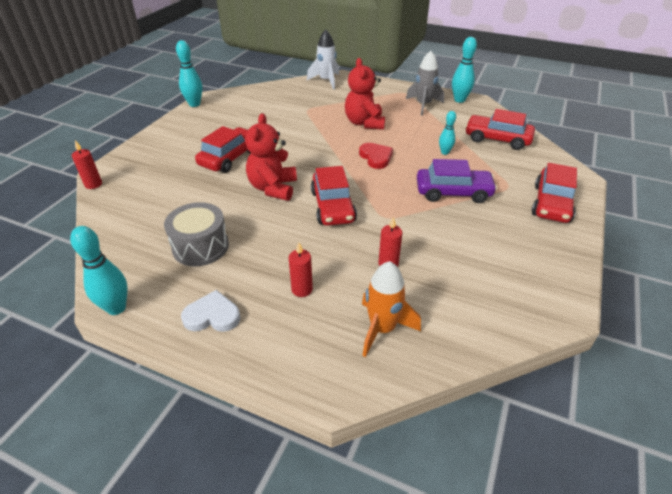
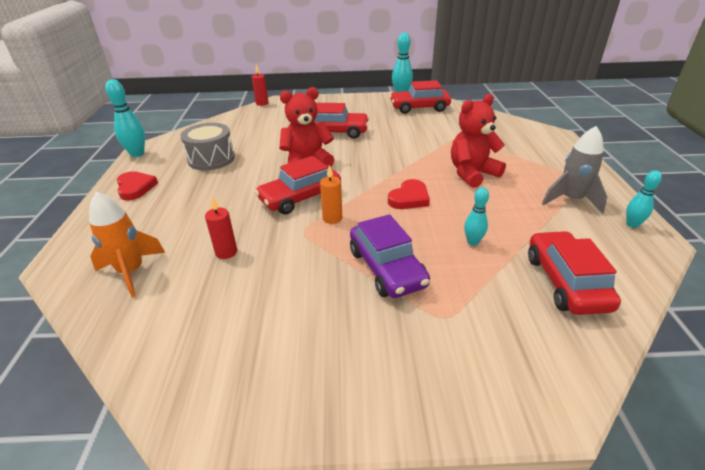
camera: 65 degrees right, 5 degrees down
white heart [181,290,240,332] -> red heart [117,171,158,200]
red candle [289,242,313,297] -> none
white rocket [307,29,339,89] -> none
turquoise bowling pin [452,37,477,103] -> turquoise bowling pin [626,170,662,228], size x0.62
red car [532,163,577,223] -> red car moved to [390,80,451,114]
none -> orange candle [320,165,342,224]

